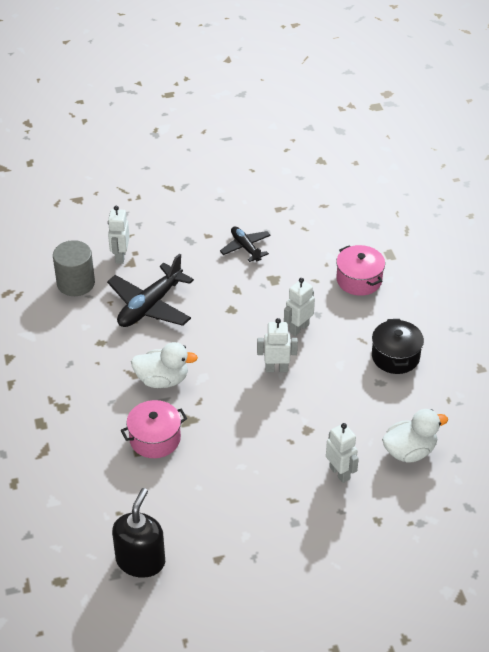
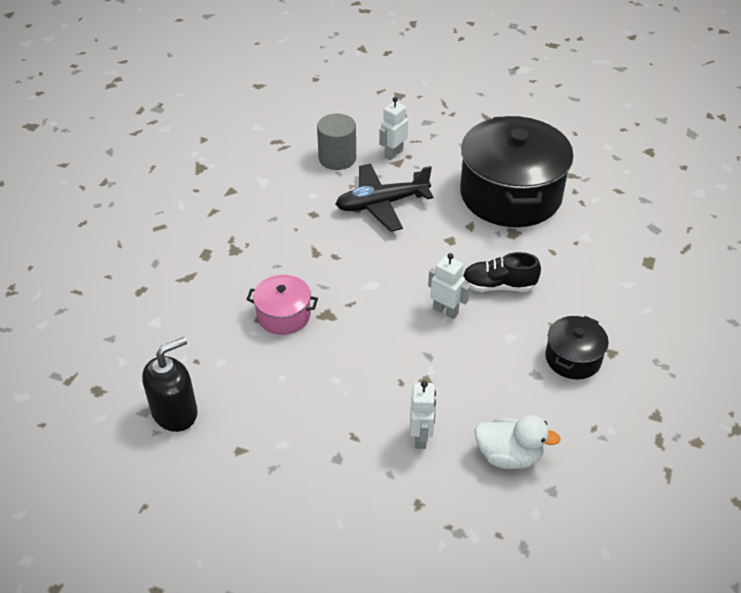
camera: 35 degrees right, 0 degrees up
white duck [131,342,198,388] -> none
black plane [220,227,271,262] -> black pot [460,116,573,227]
white robot [284,278,315,336] -> black shoe [462,252,541,292]
pink pot [336,245,385,296] -> none

